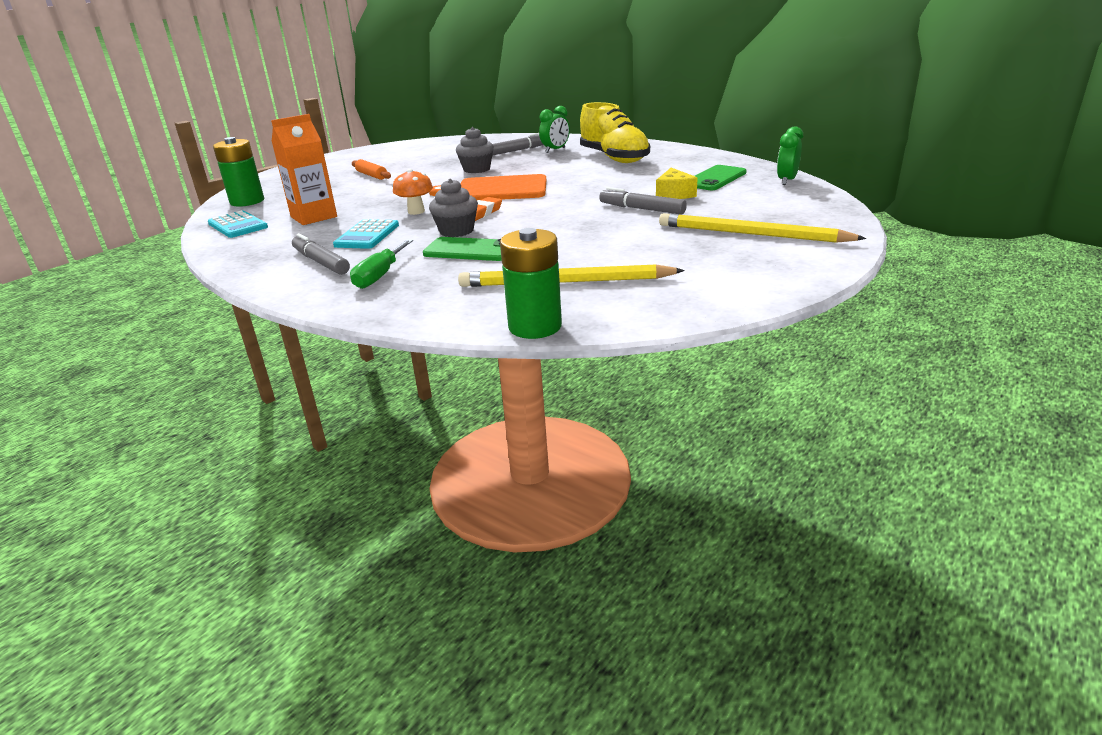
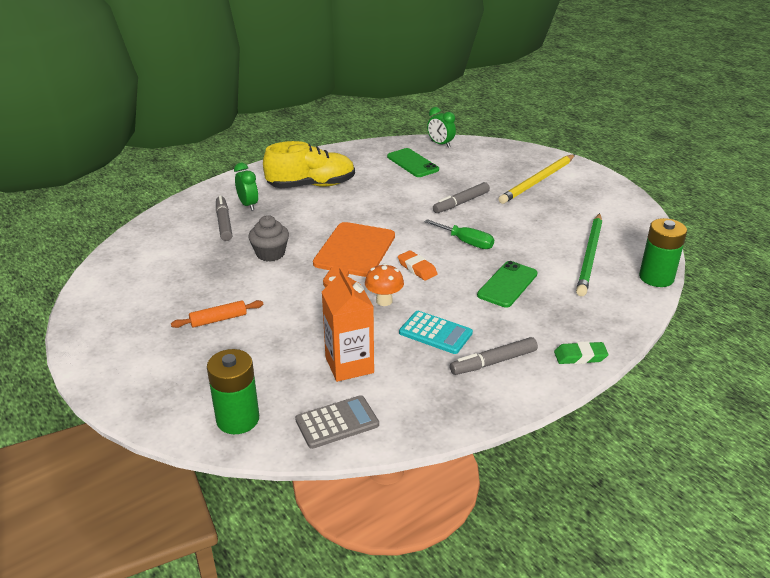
camera: 75 degrees left, 5 degrees up
turquoise calculator [208,211,268,238] -> grey calculator [295,395,379,449]
green screwdriver [350,239,413,289] -> green screwdriver moved to [424,219,494,249]
grey cupcake [429,179,478,237] -> none
yellow pencil [458,264,685,287] -> green pencil [576,213,602,296]
yellow cheese [656,168,698,199] -> none
none -> green eraser [554,341,609,364]

